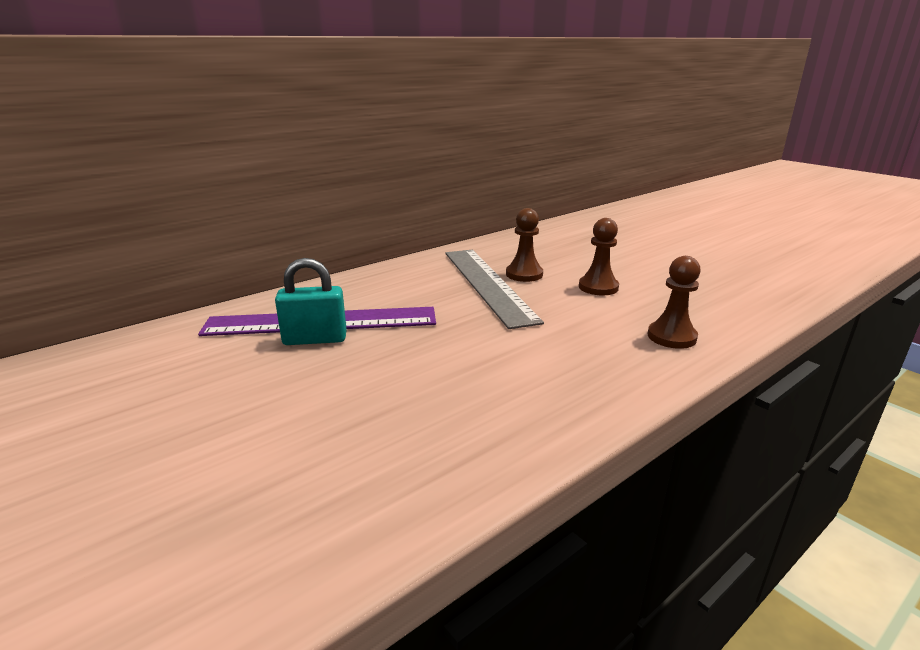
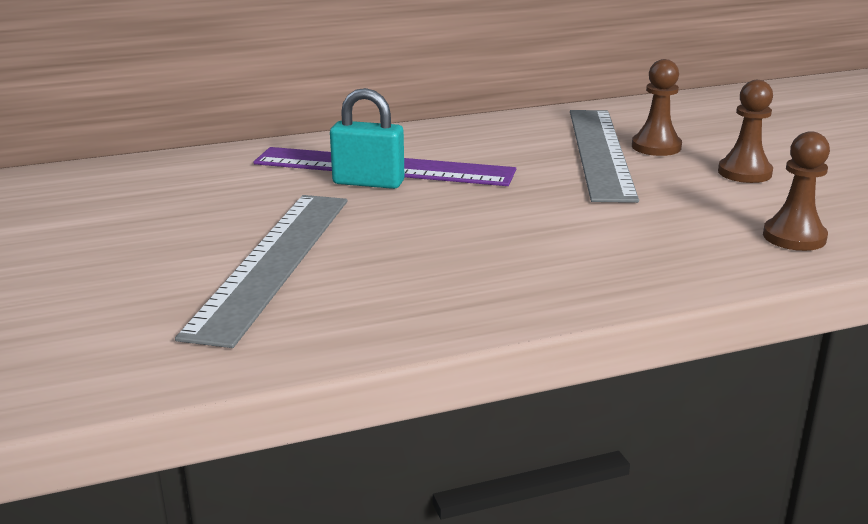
camera: 20 degrees right, 0 degrees up
none -> grey ruler [175,195,347,348]

